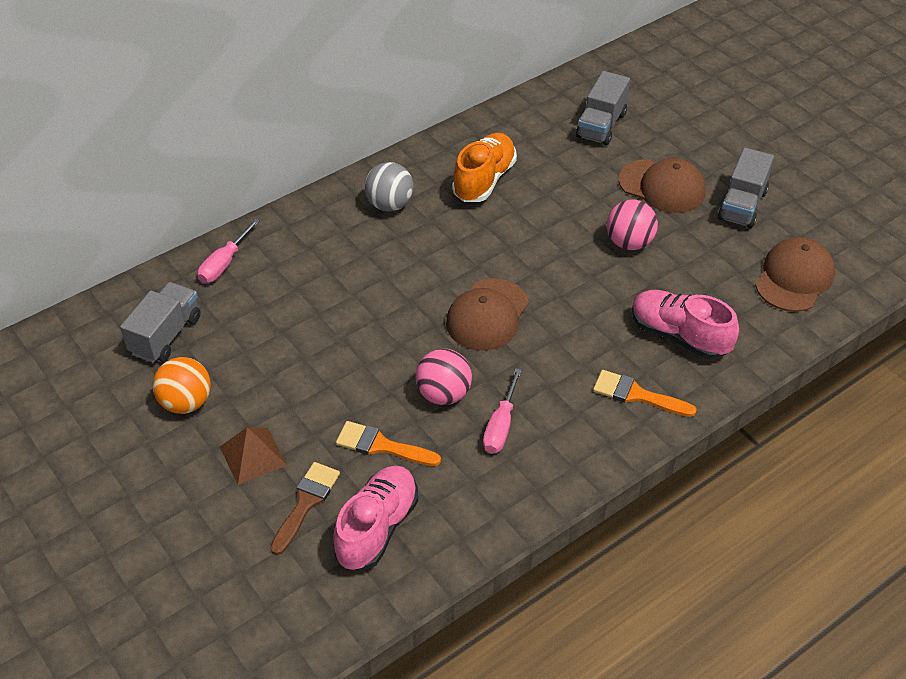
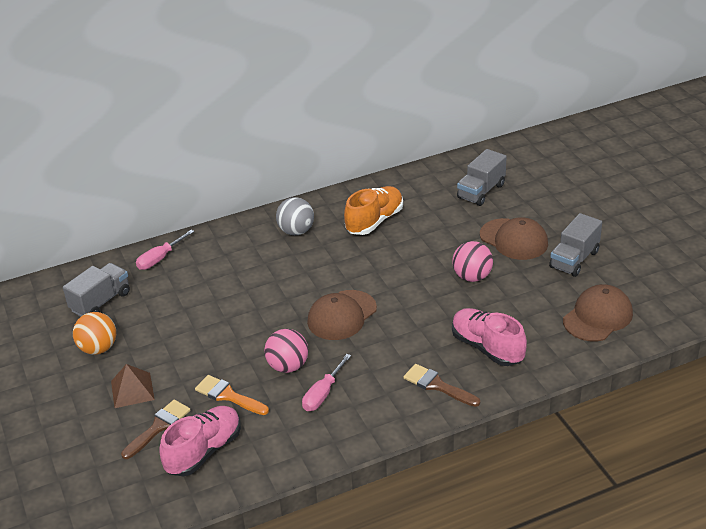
camera: 15 degrees right, 10 degrees down
orange brush [593,370,697,417] -> brown brush [403,364,480,407]

